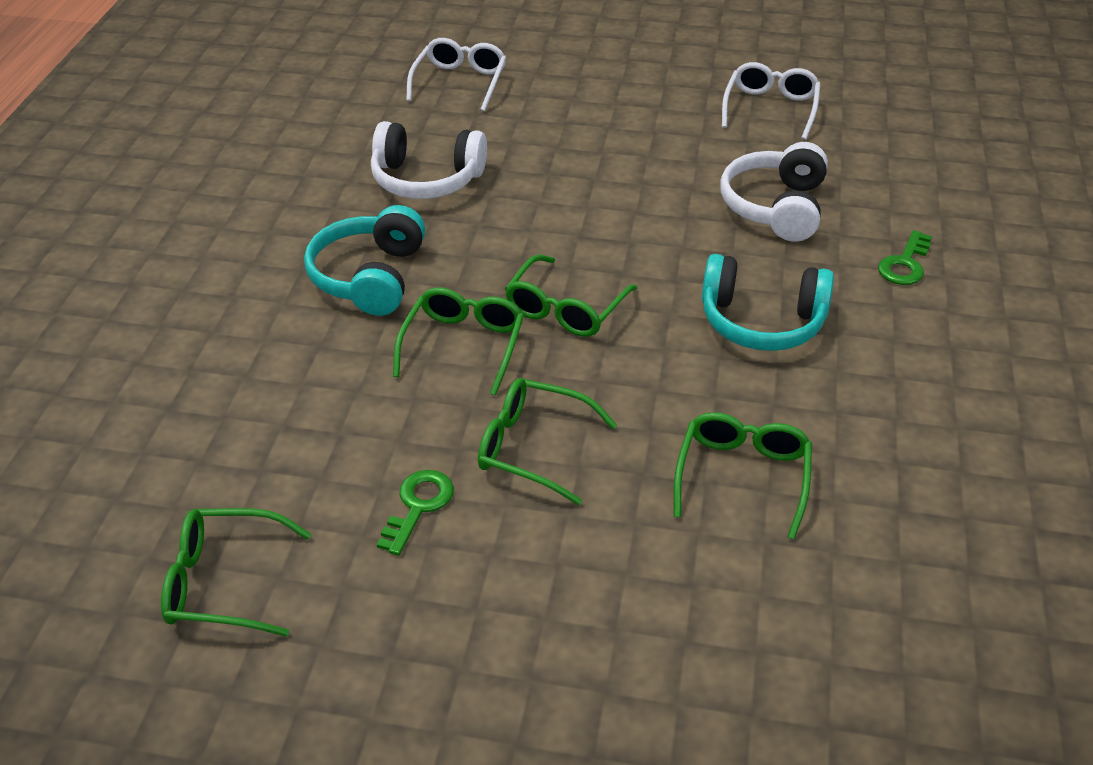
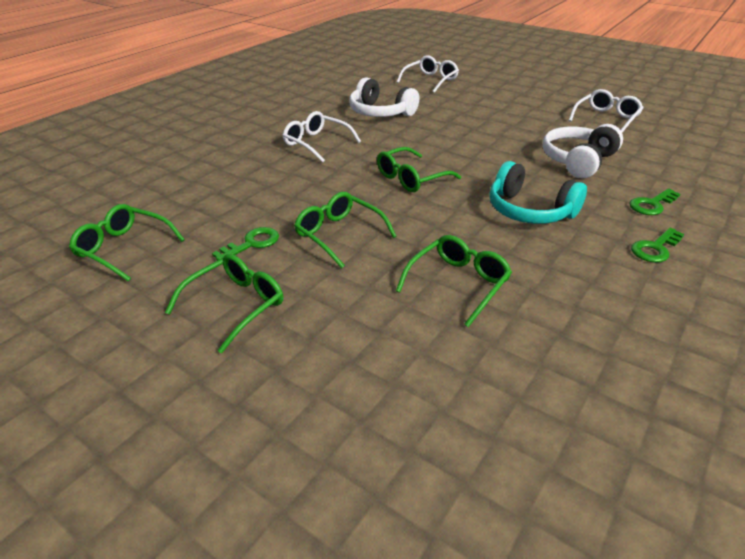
camera: 25 degrees right, 5 degrees down
turquoise headphones [304,205,425,316] -> white glasses [283,111,361,163]
green glasses [393,287,524,396] -> green glasses moved to [165,254,283,353]
none -> green key [631,228,684,263]

